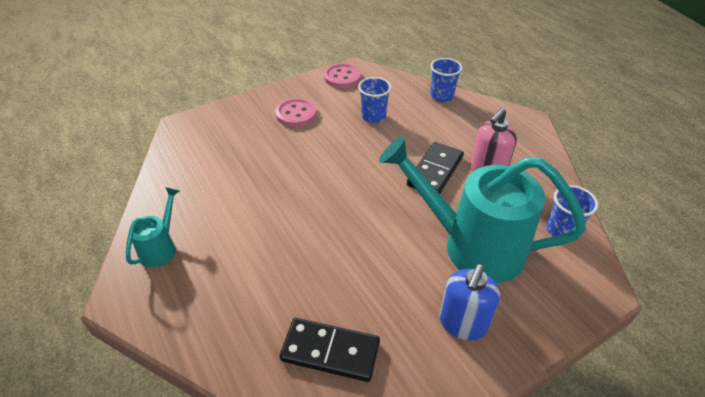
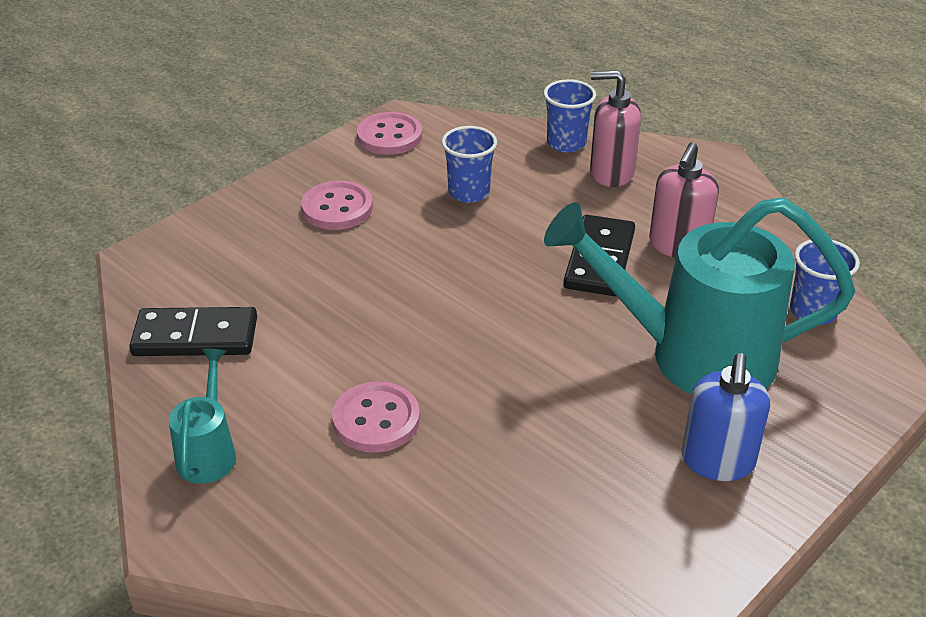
camera: 15 degrees left, 5 degrees down
black domino [279,318,380,382] -> black domino moved to [129,307,257,356]
none -> pink button [332,381,420,453]
none -> pink soap dispenser [590,70,641,187]

